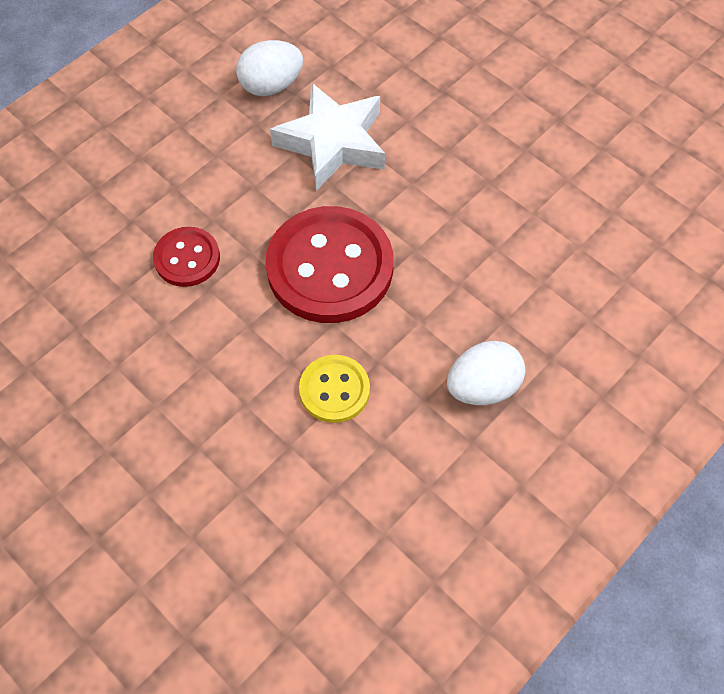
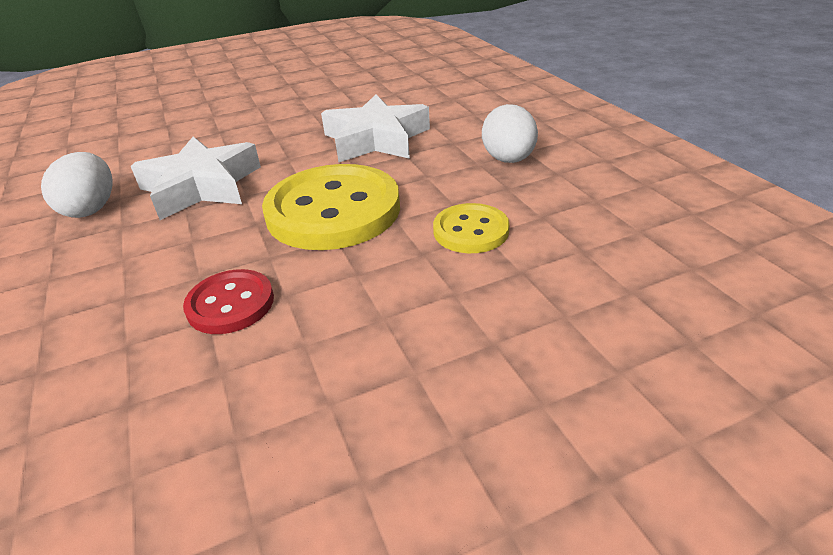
camera: 65 degrees left, 25 degrees down
red button [266,206,394,323] -> yellow button [262,164,400,250]
none -> white star [321,94,430,162]

